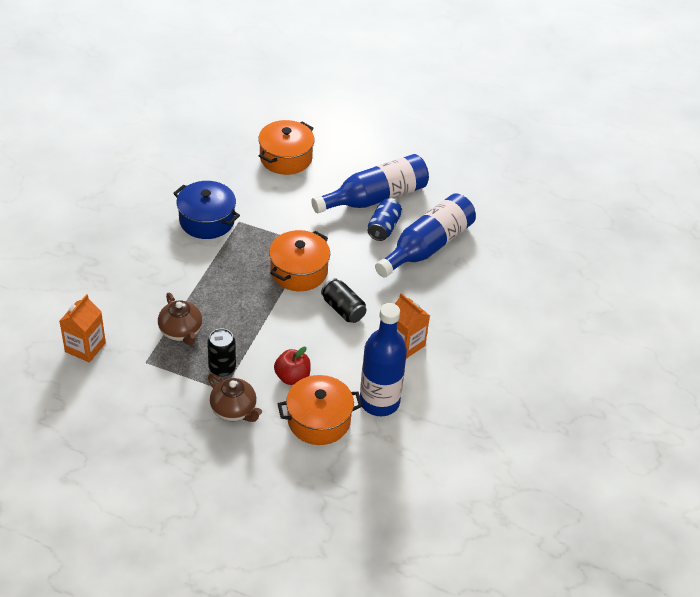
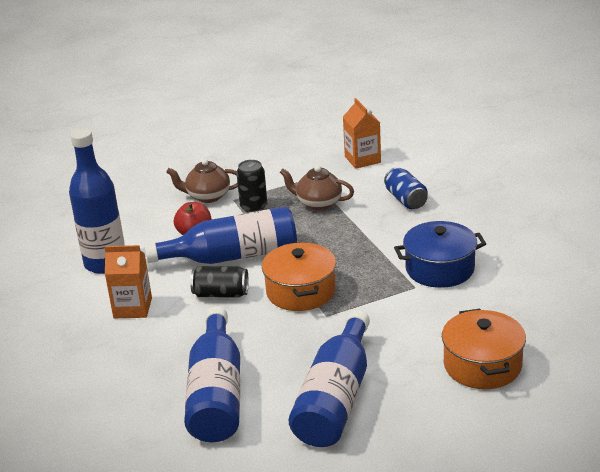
camera: 140 degrees right, 15 degrees down
orange pot [278,375,362,445] -> none
blue can [368,198,402,241] -> blue can moved to [384,167,428,209]
none -> blue bottle [145,207,297,264]

